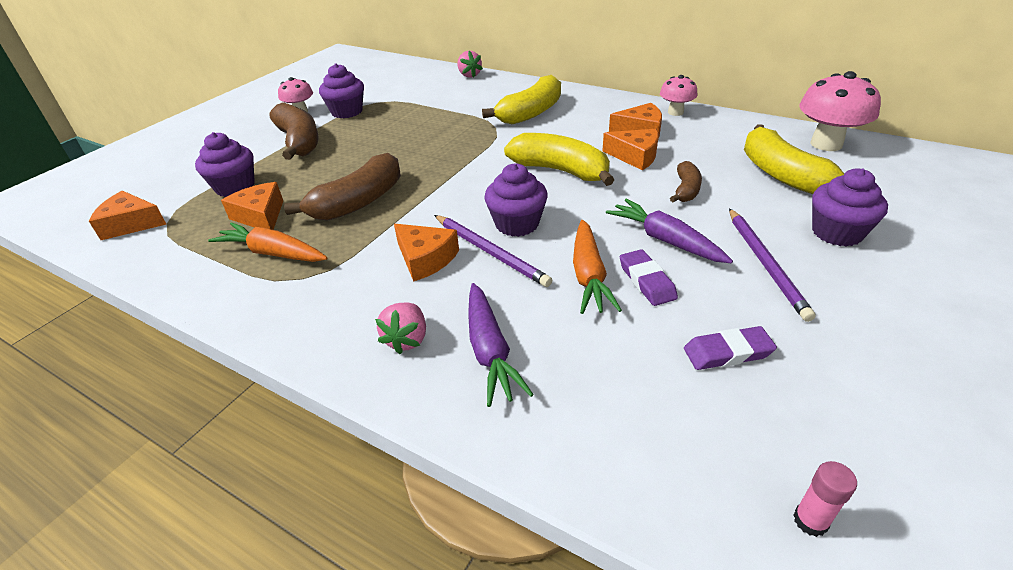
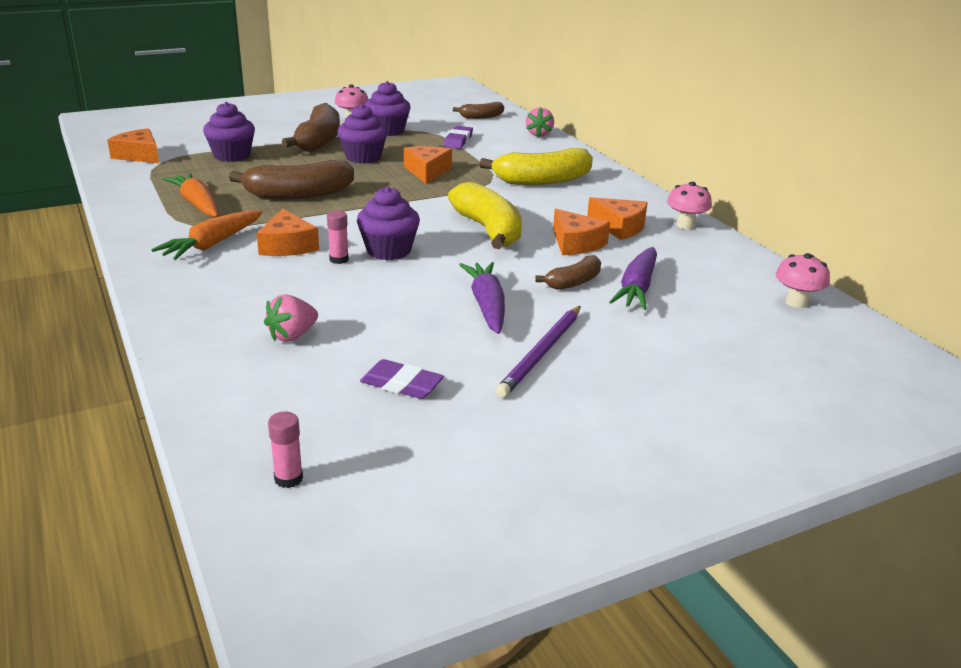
camera: 30 degrees right, 10 degrees down
orange cheese [221,182,283,230] -> orange cheese moved to [404,146,452,184]
pink strawberry [375,302,426,354] -> pink strawberry moved to [264,294,318,342]
purple pencil [434,215,552,287] -> pink glue stick [327,210,349,264]
purple carrot [468,283,534,407] -> purple carrot moved to [609,247,657,310]
orange carrot [573,220,622,314] -> orange carrot moved to [151,210,262,260]
purple eraser [620,249,678,306] -> purple eraser moved to [444,126,473,149]
yellow banana [744,124,844,194] -> none
pink mushroom [799,71,881,151] -> pink mushroom [776,253,830,308], size x0.59
purple cupcake [812,168,888,247] -> purple cupcake moved to [338,104,388,164]
none -> brown banana [453,102,504,119]

